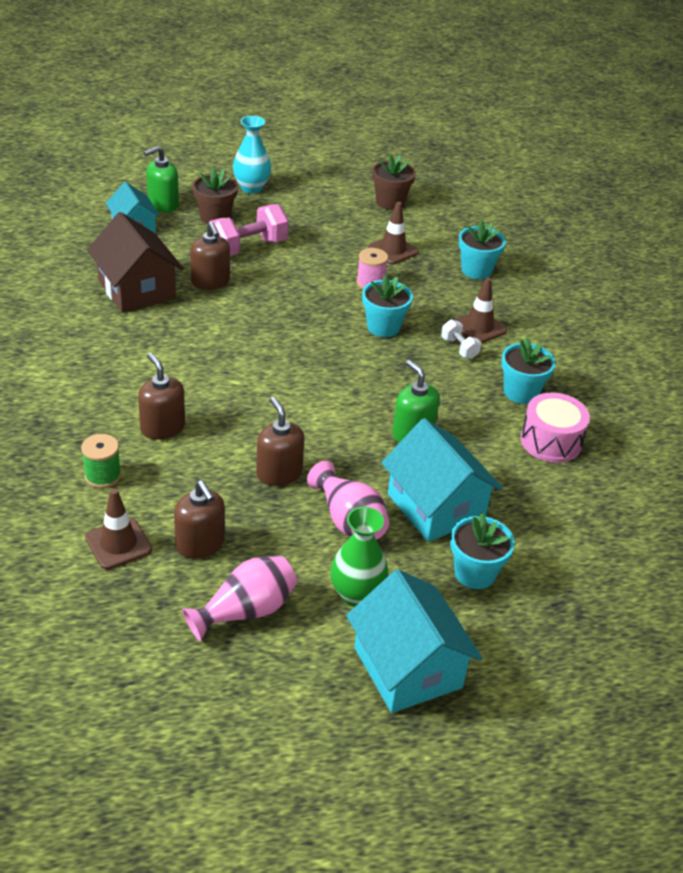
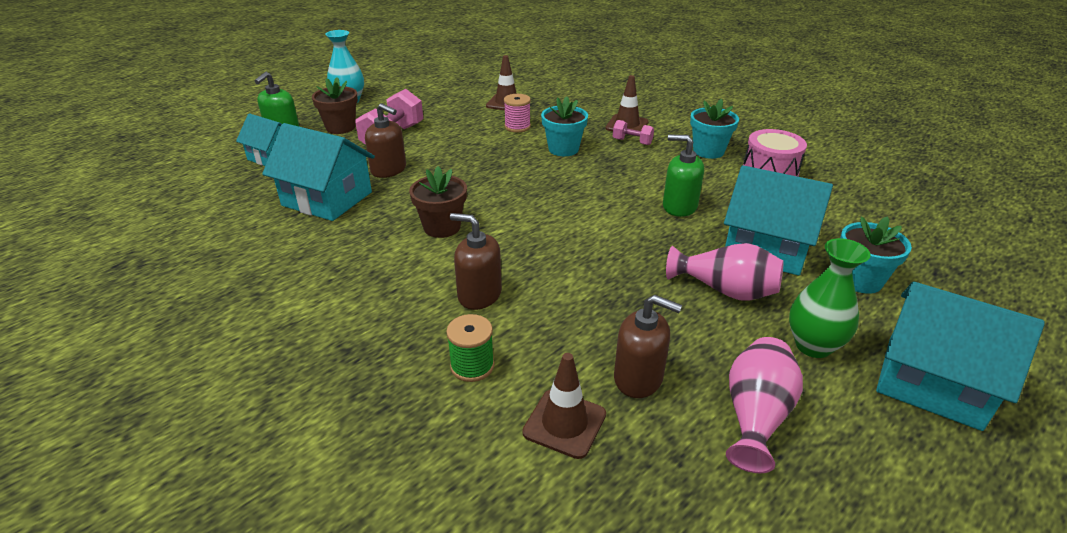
camera: 30 degrees left, 5 degrees down
brown house [87,212,184,313] -> turquoise house [262,123,375,221]
brown soap dispenser [256,397,304,486] -> none
brown flower pot [372,154,416,210] -> brown flower pot moved to [409,166,467,238]
white dumbbell [441,319,481,359] -> pink dumbbell [613,120,654,145]
turquoise flower pot [458,220,506,279] -> none

